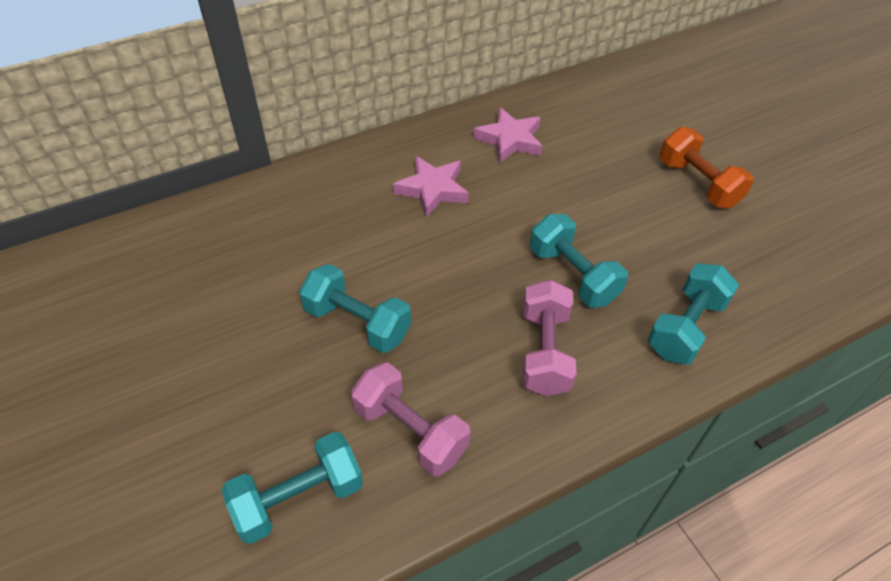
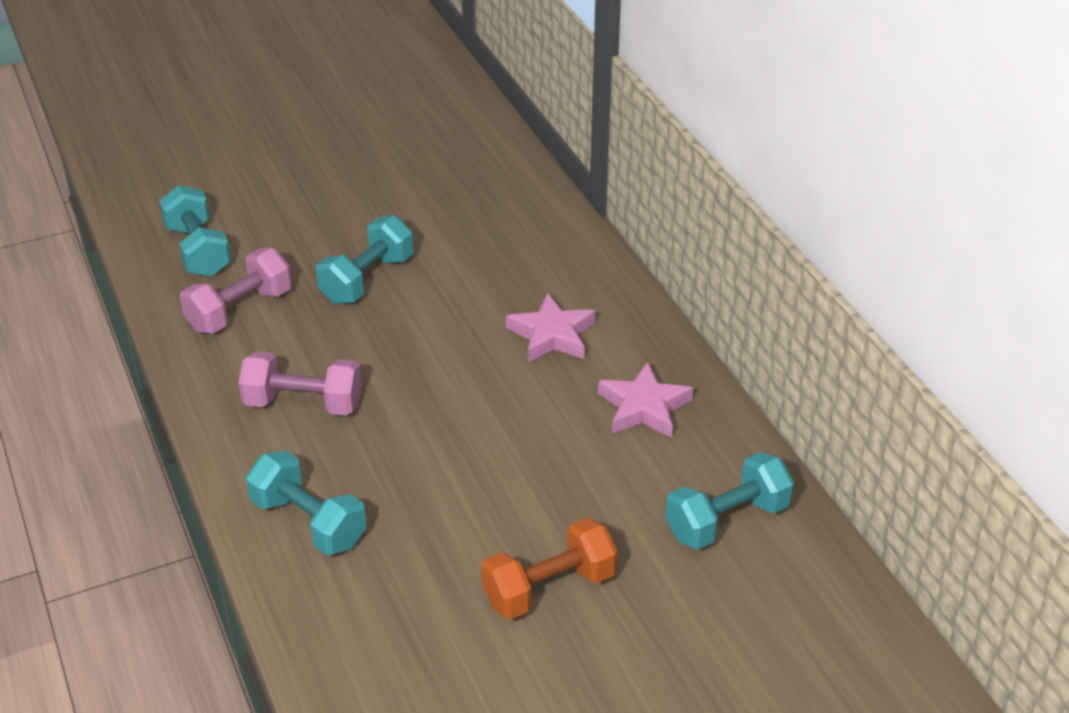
camera: 95 degrees right, 10 degrees down
turquoise dumbbell [530,214,628,308] -> turquoise dumbbell moved to [665,452,794,549]

